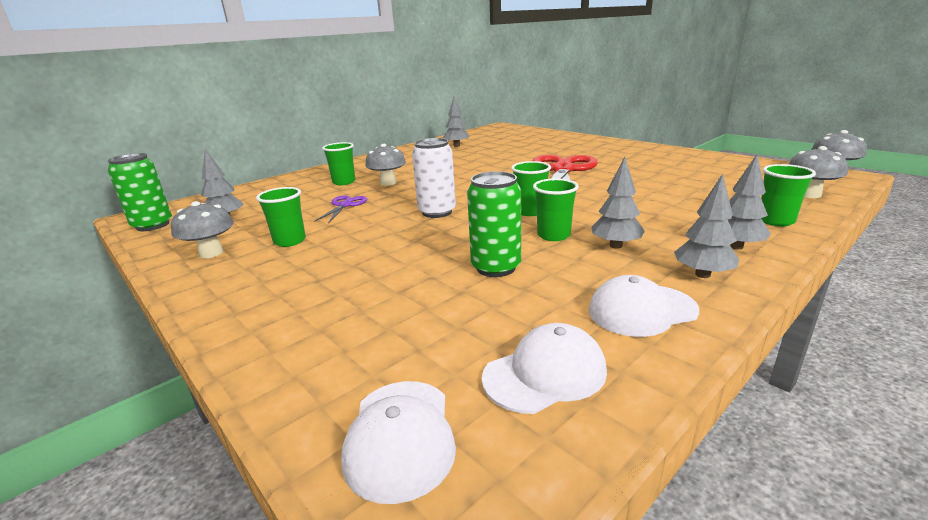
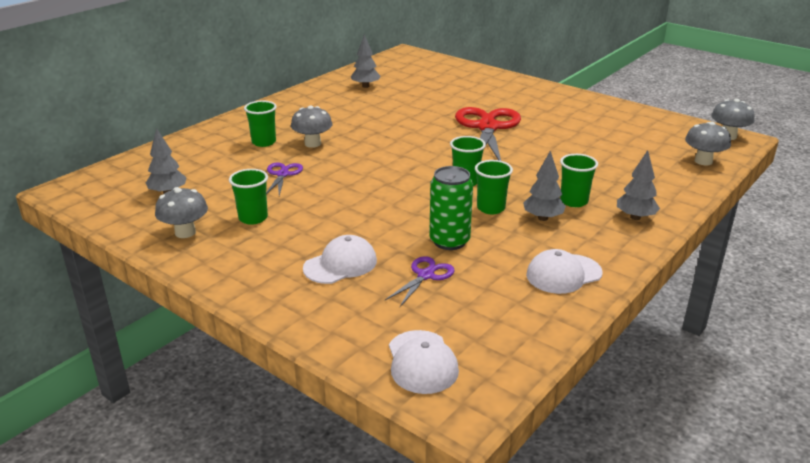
camera: 10 degrees left, 5 degrees up
green can [108,153,172,231] -> none
white can [412,138,456,218] -> none
white cap [482,323,607,414] -> white cap moved to [303,235,377,284]
grey tree [674,174,740,278] -> none
green cup [761,164,816,226] -> green cup moved to [560,154,598,207]
none -> purple scissors [385,256,455,307]

